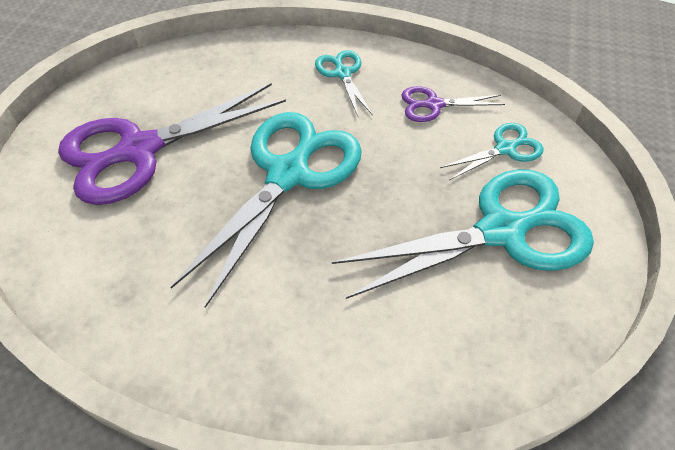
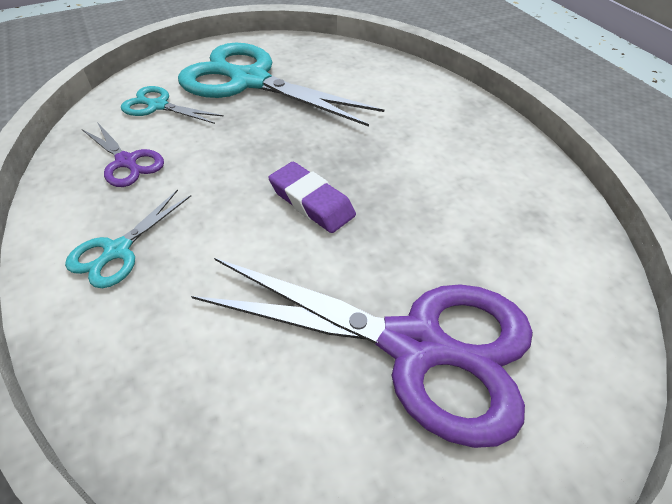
camera: 130 degrees left, 5 degrees down
turquoise scissors [170,112,362,308] -> purple eraser [268,162,356,233]

